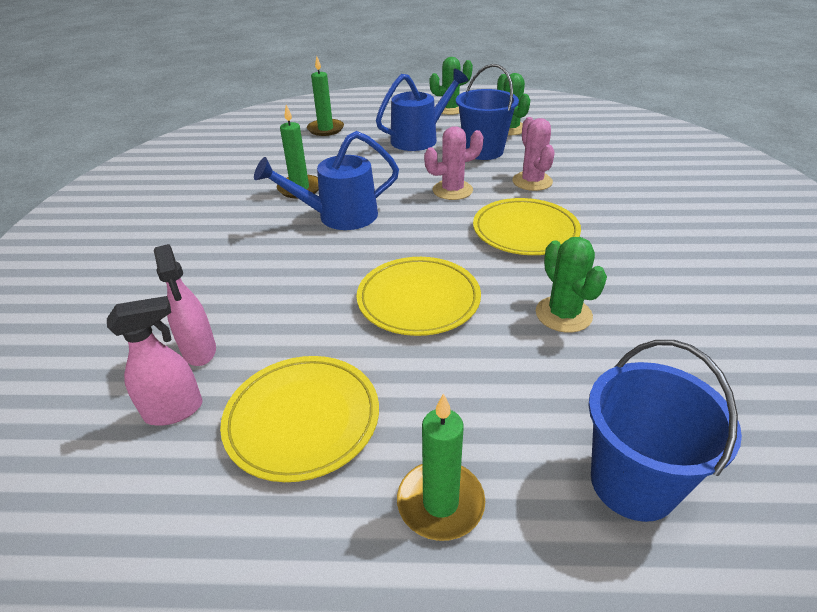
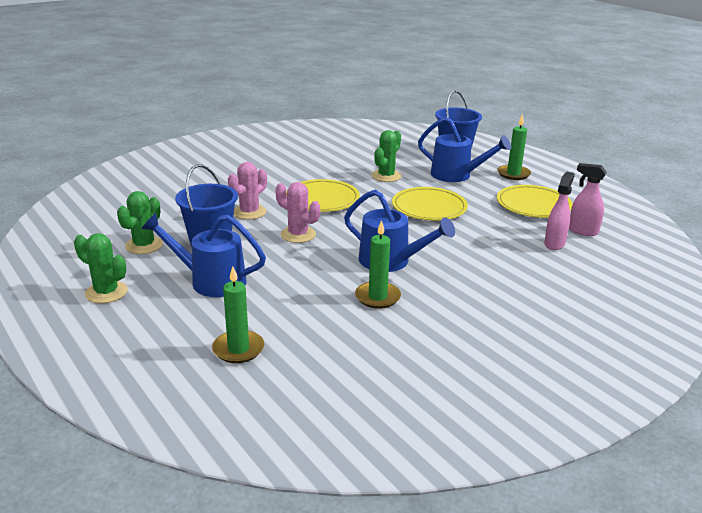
camera: 130 degrees left, 10 degrees down
none -> blue watering can [418,117,511,182]

